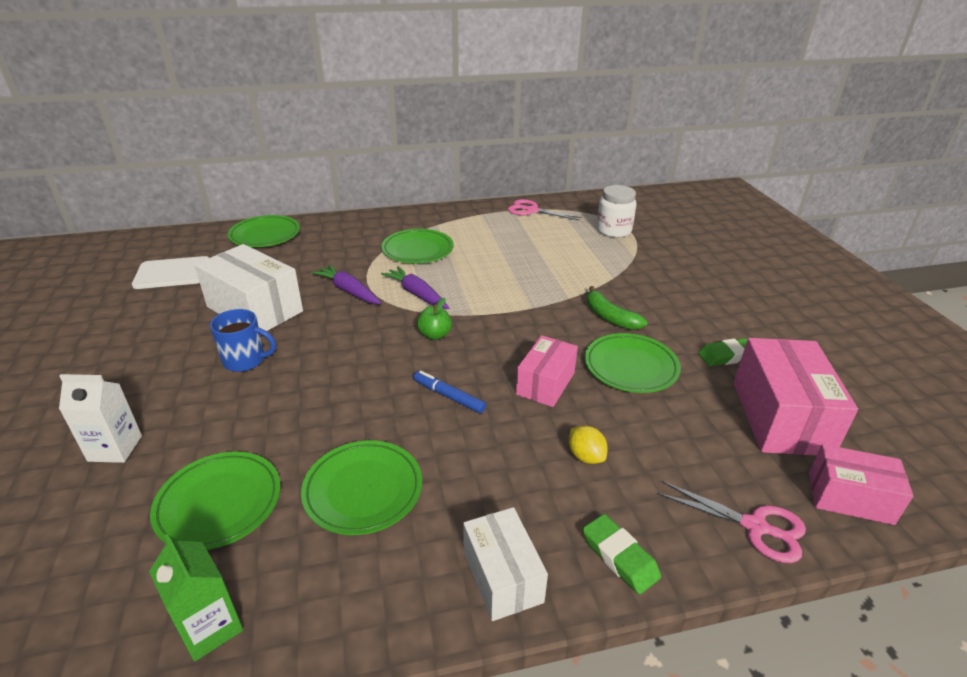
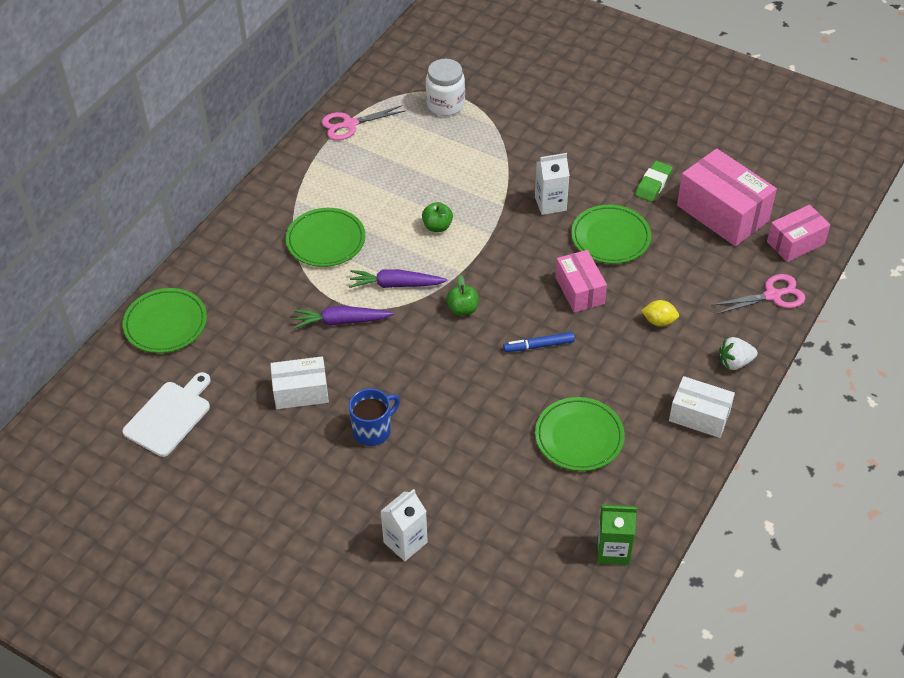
camera: 45 degrees left, 15 degrees up
green plate [150,452,281,550] -> none
white box [195,244,303,335] -> white box [270,356,329,409], size x0.61
green eraser [582,514,661,595] -> white strawberry [719,337,758,370]
green banana [587,286,648,330] -> white carton [535,153,570,215]
none -> green apple [422,202,453,232]

